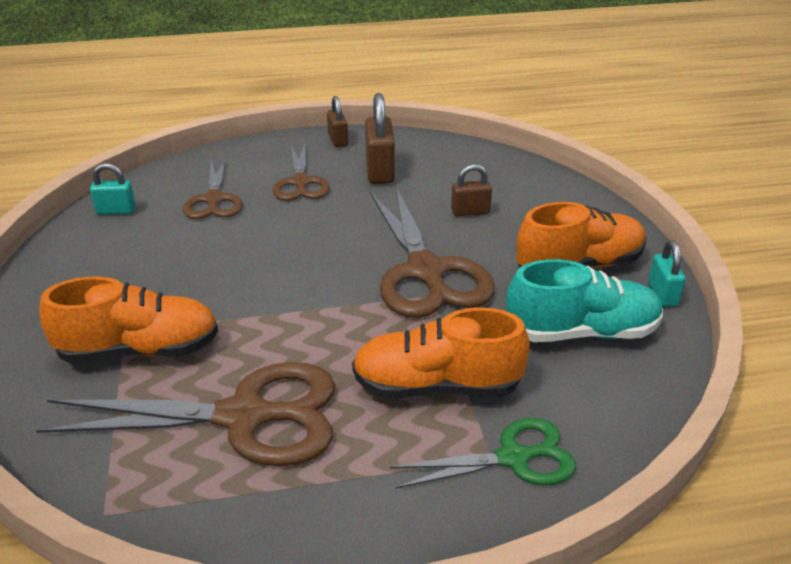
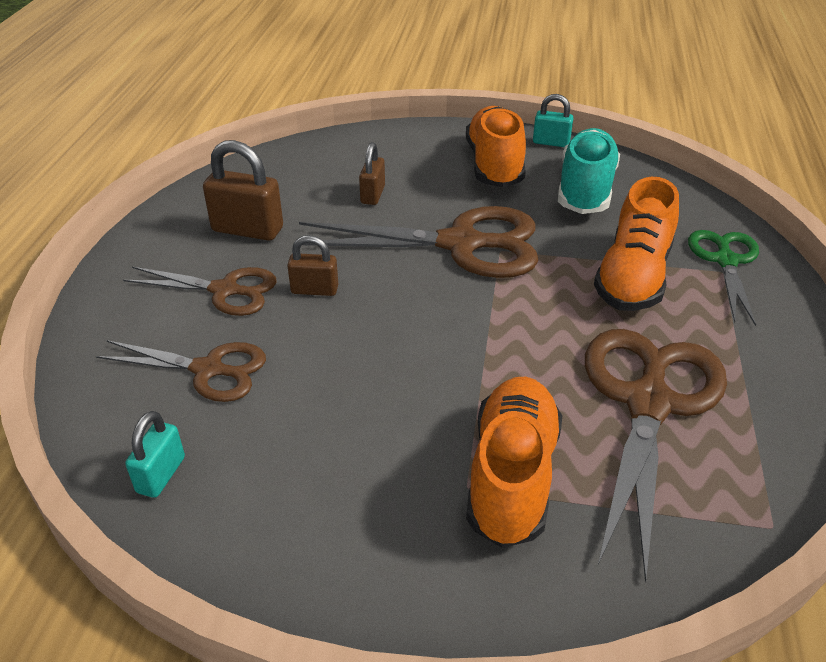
camera: 70 degrees left, 5 degrees up
brown padlock [327,96,348,147] -> brown padlock moved to [287,235,338,296]

